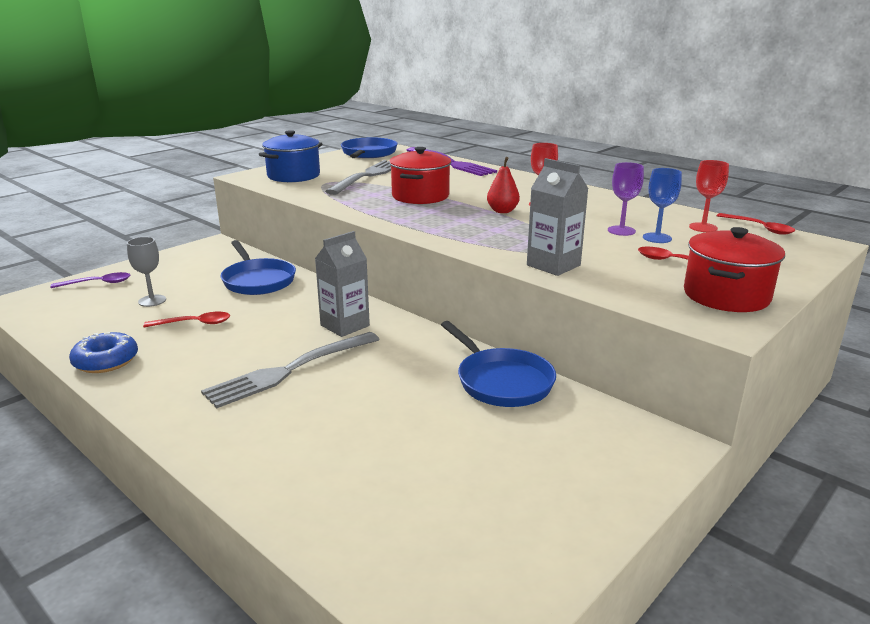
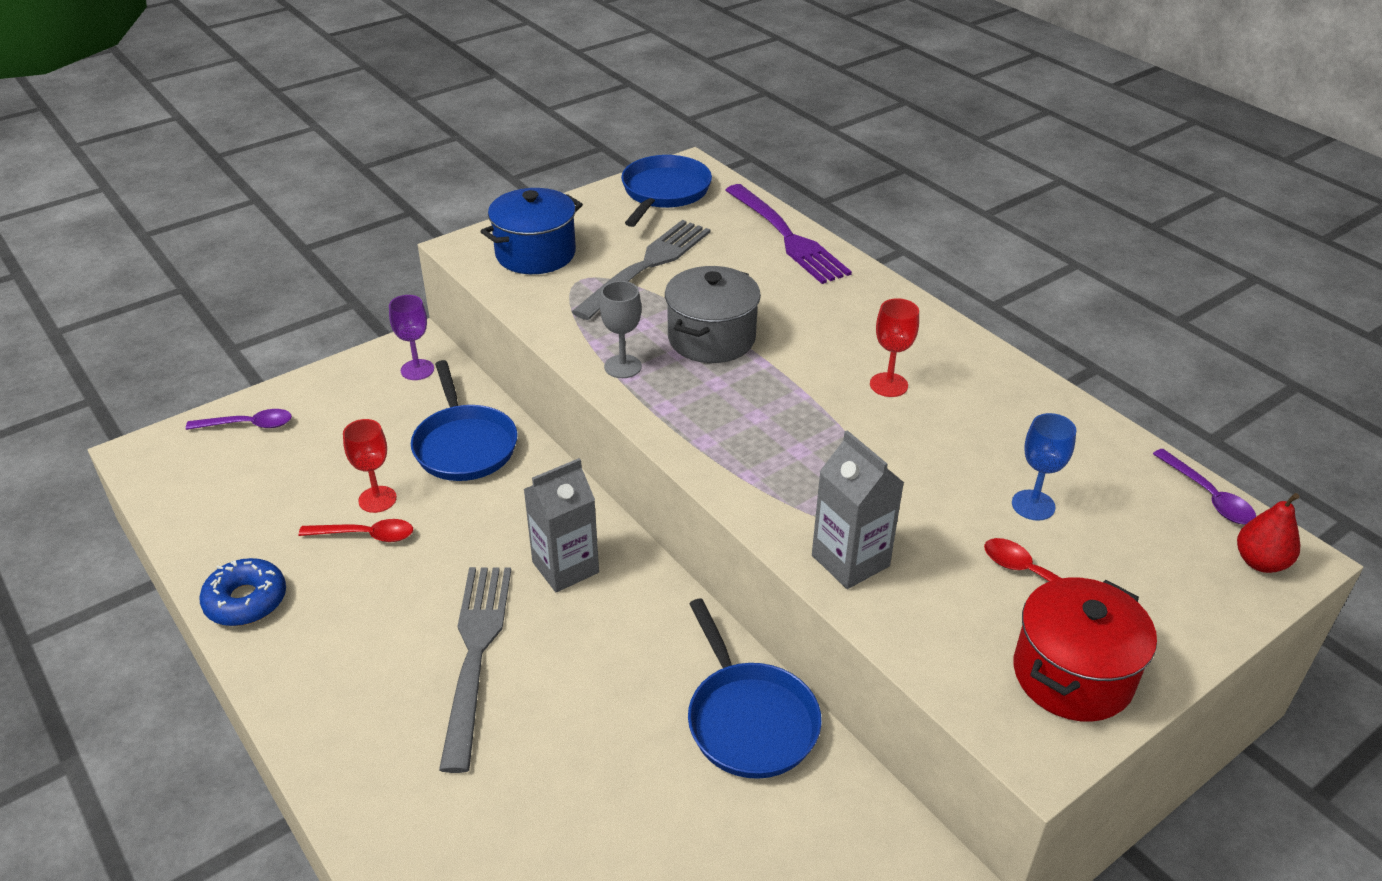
camera: 10 degrees right, 15 degrees up
grey goblet [127,237,166,307] -> grey goblet moved to [600,281,642,378]
grey fork [201,332,380,408] -> grey fork turned 120 degrees clockwise [439,567,511,773]
red pot [389,147,451,204] -> grey pot [665,266,761,363]
red pear [487,157,520,213] -> red pear moved to [1237,493,1300,573]
purple goblet [608,162,644,236] -> purple goblet moved to [389,295,434,380]
red goblet [689,160,729,232] -> red goblet moved to [343,419,397,513]
red spoon [716,213,795,235] -> purple spoon [1153,449,1256,524]

